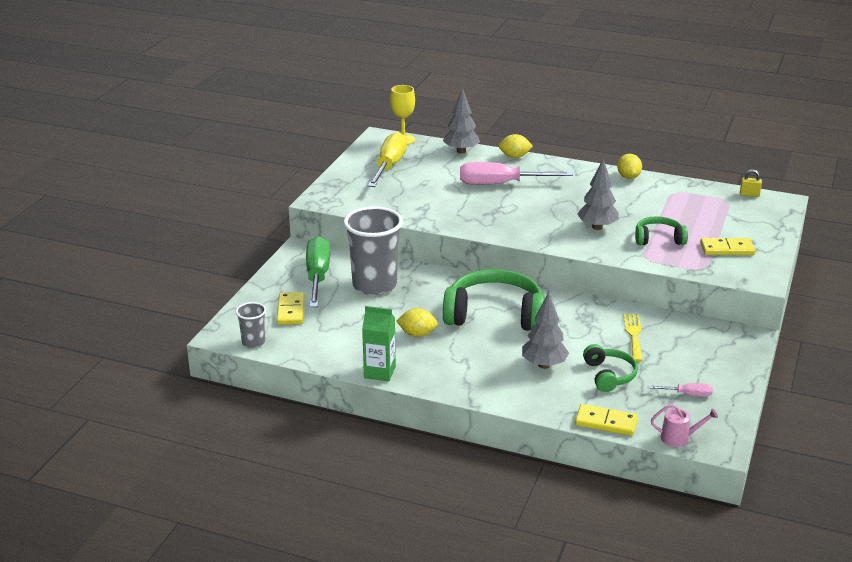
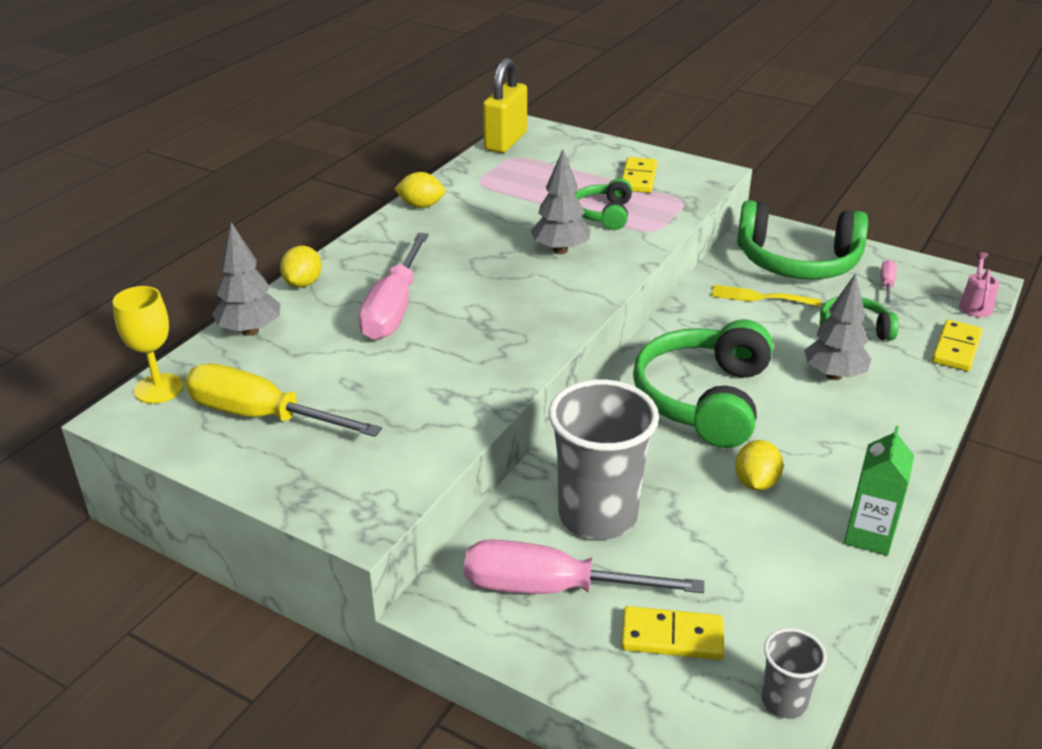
camera: 80 degrees left, 5 degrees up
green screwdriver [306,236,330,307] -> pink screwdriver [464,539,704,594]
yellow padlock [740,170,762,197] -> yellow padlock [483,58,527,153], size x2.37
none -> green headphones [737,200,868,279]

